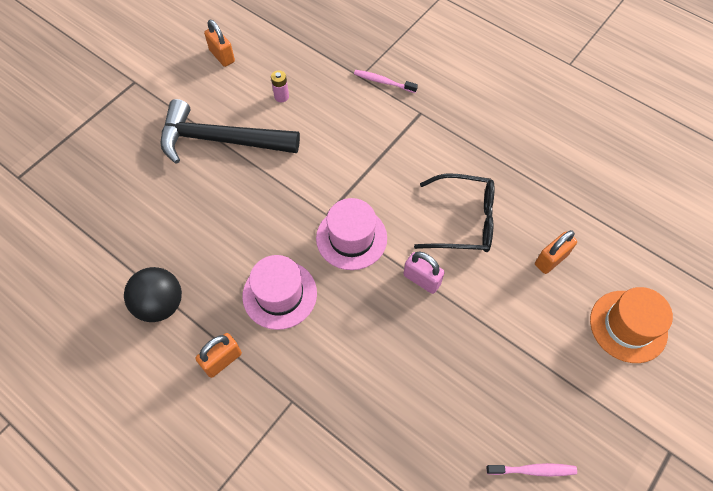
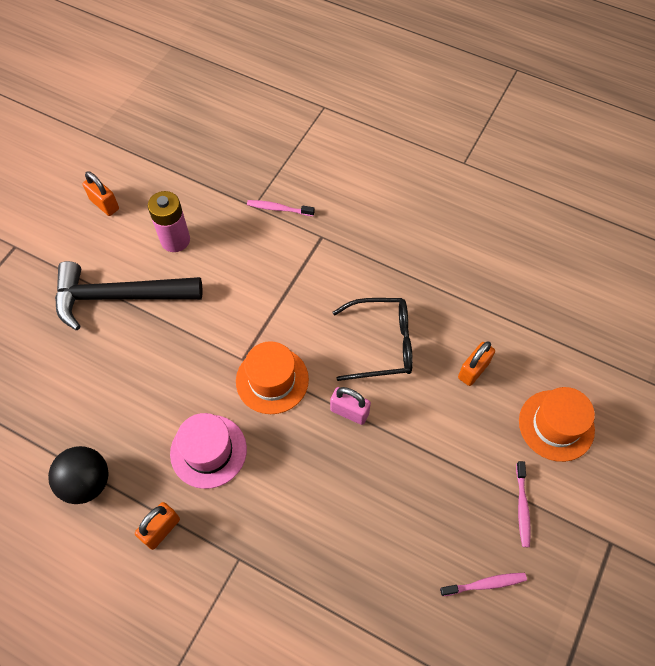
camera: 10 degrees left, 0 degrees up
pink battery [271,70,289,102] -> pink battery [148,191,190,252], size x1.92
pink hat [316,198,387,270] -> orange hat [236,341,309,414]
none -> pink toothbrush [516,461,531,547]

